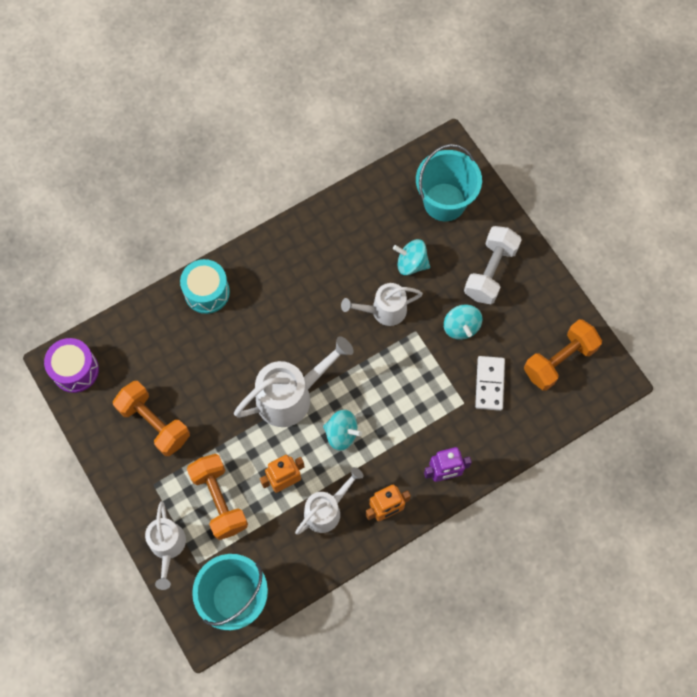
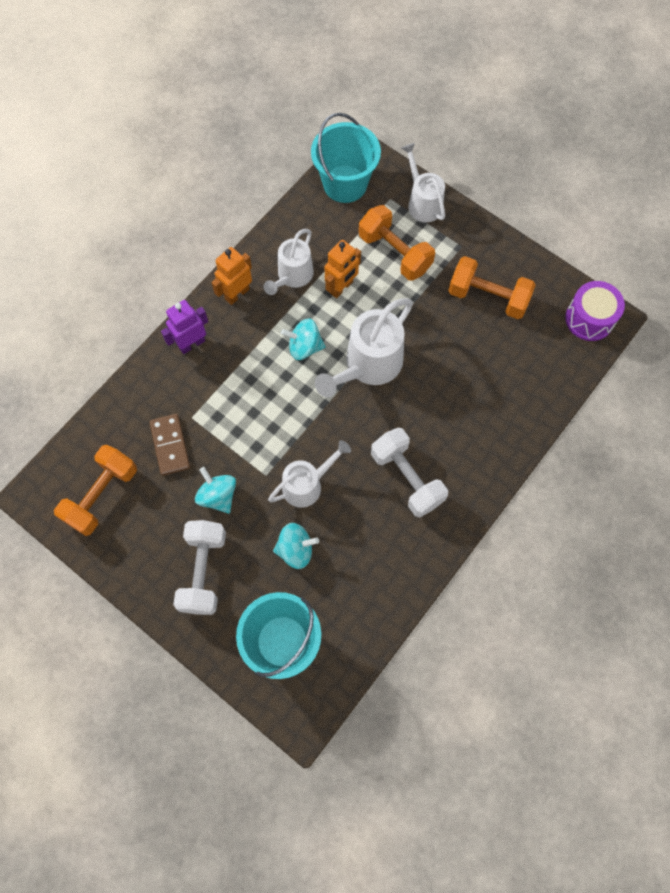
camera: 160 degrees right, 0 degrees up
turquoise drum [180,259,230,314] -> none
white domino [475,356,505,411] -> brown domino [149,414,190,476]
none -> white dumbbell [371,428,448,517]

